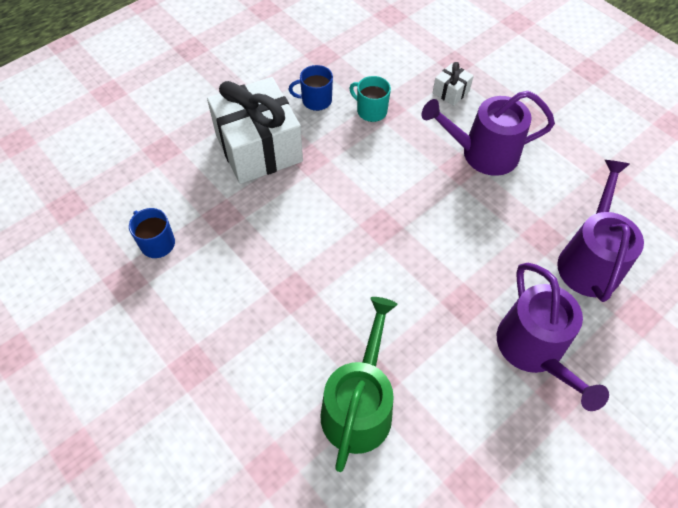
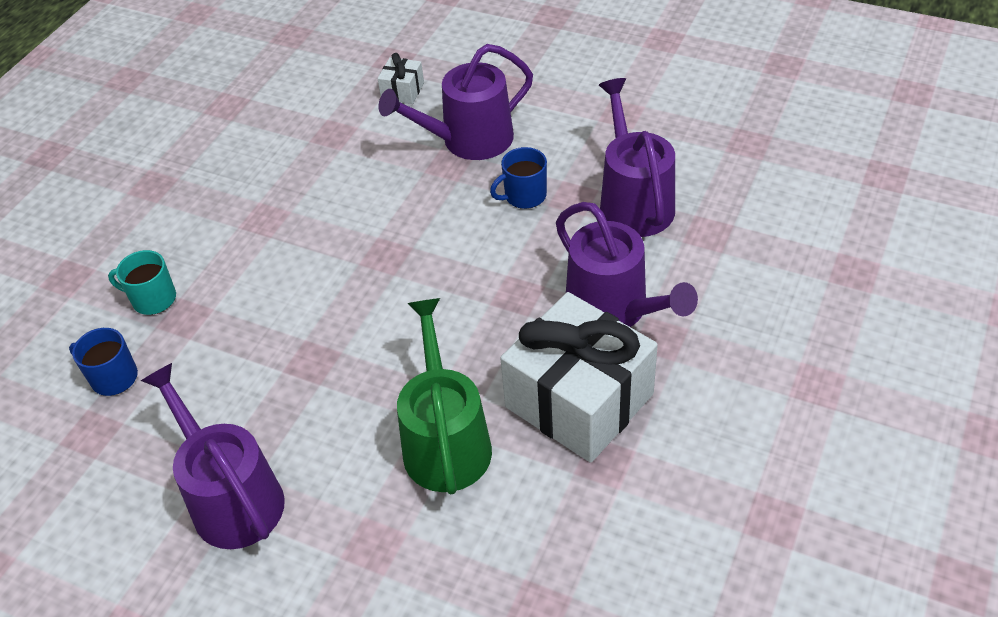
camera: 20 degrees left, 10 degrees down
white gift [207,77,303,184] -> white gift moved to [500,292,658,463]
blue mug [289,65,333,111] -> blue mug moved to [490,147,547,209]
turquoise mug [349,76,391,122] -> turquoise mug moved to [108,250,176,315]
none -> purple watering can [141,363,285,549]

